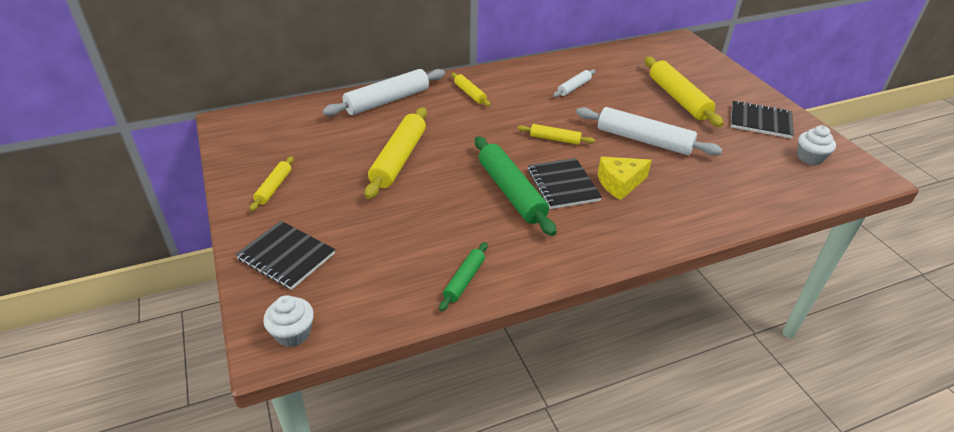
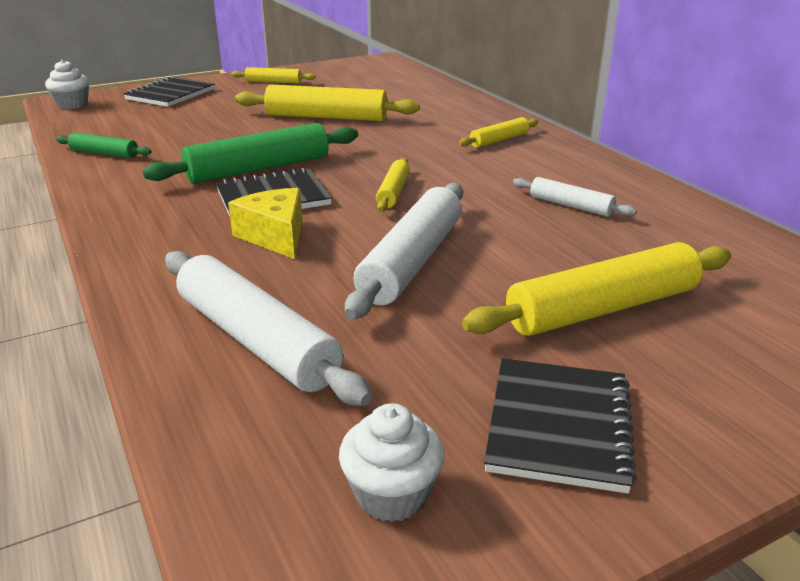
camera: 85 degrees right, 10 degrees down
white rolling pin [323,69,445,116] -> white rolling pin moved to [165,251,372,406]

